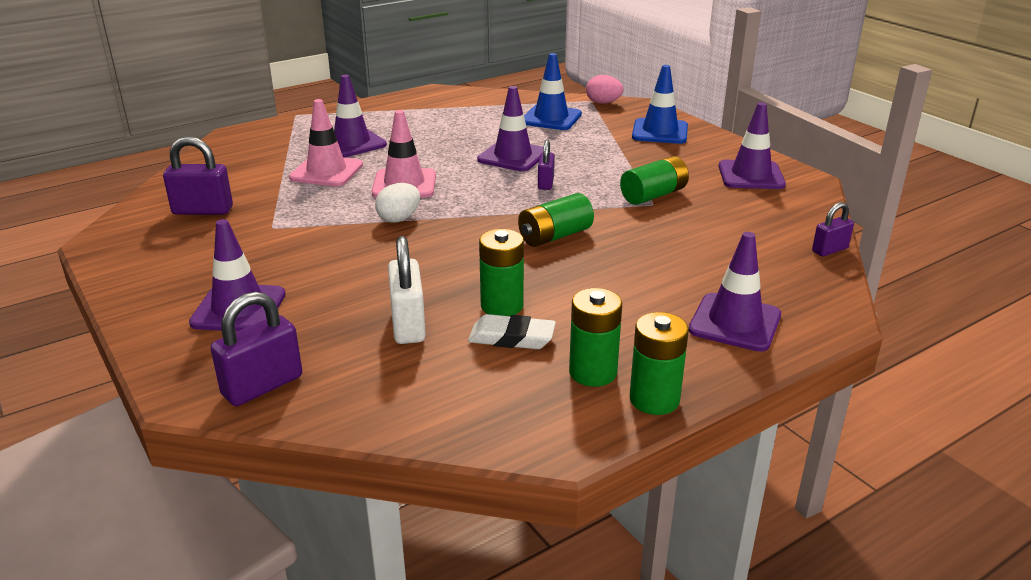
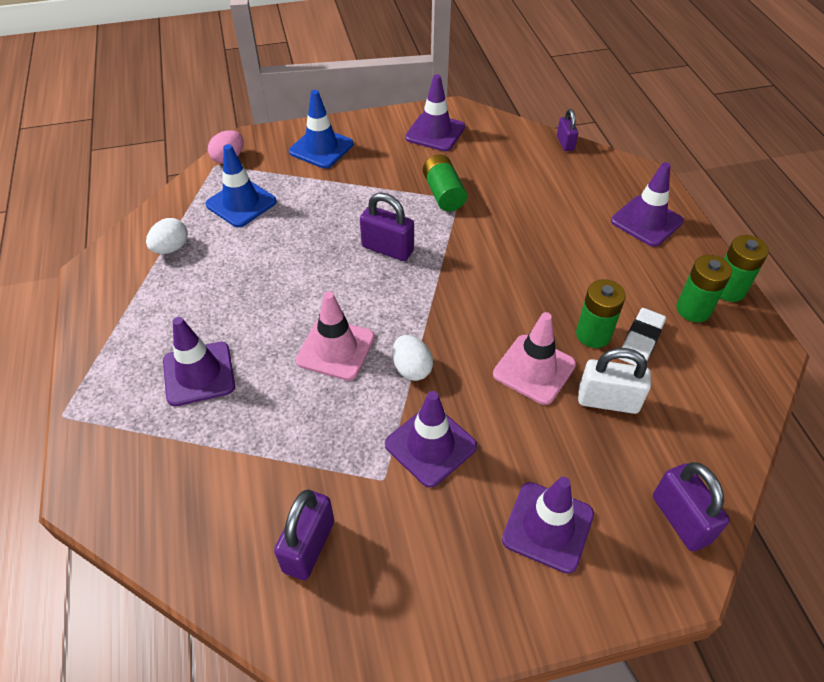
camera: 70 degrees left, 20 degrees up
pink traffic cone [289,99,363,186] -> pink traffic cone moved to [493,312,576,405]
purple traffic cone [477,86,544,171] -> purple traffic cone moved to [385,391,477,488]
green battery [518,193,594,247] -> none
purple padlock [538,140,555,190] -> purple padlock [360,193,414,261], size x1.62
none -> white egg [146,218,188,254]

